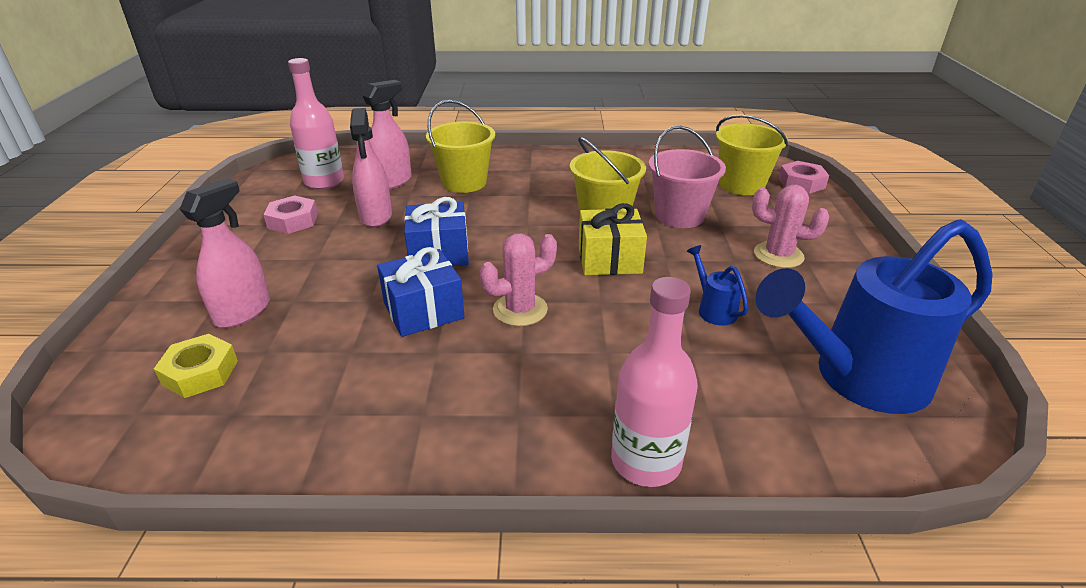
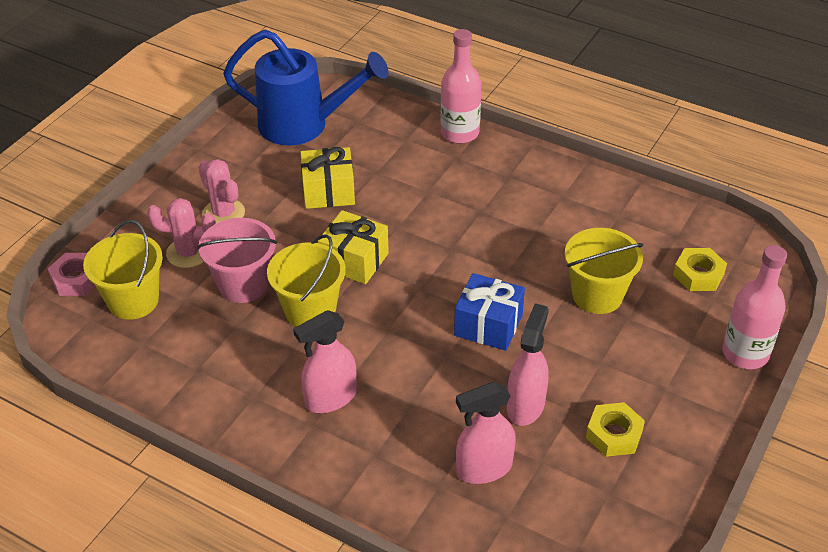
camera: 150 degrees left, 10 degrees up
pink spray bottle [180,178,270,328] -> pink spray bottle moved to [293,310,357,413]
pink nut [263,195,318,234] -> yellow nut [586,402,645,457]
pink bottle [288,58,344,189] -> pink bottle moved to [722,245,787,369]
blue gift [377,247,465,337] -> none
yellow bucket [426,100,495,193] -> yellow bucket moved to [565,228,644,314]
pink cactus [480,233,557,326] -> pink cactus moved to [147,198,216,268]
blue watering can [687,245,749,326] -> yellow gift [300,147,355,209]

